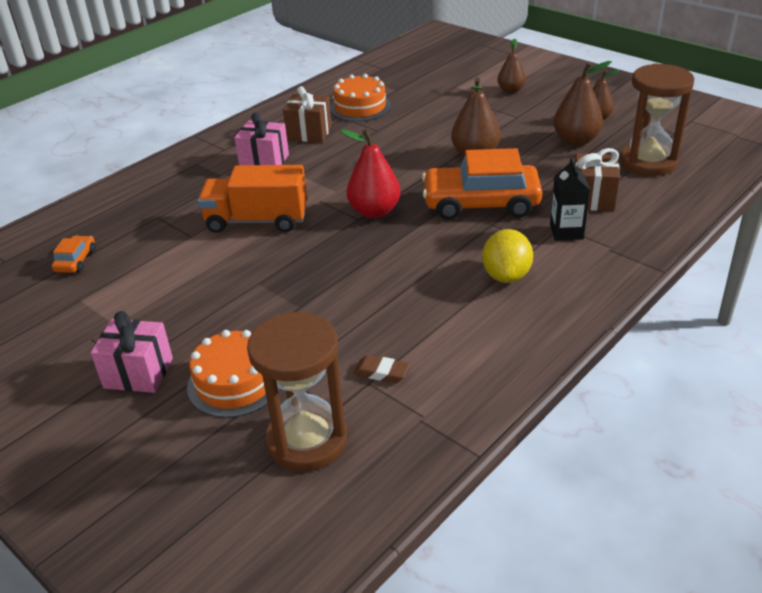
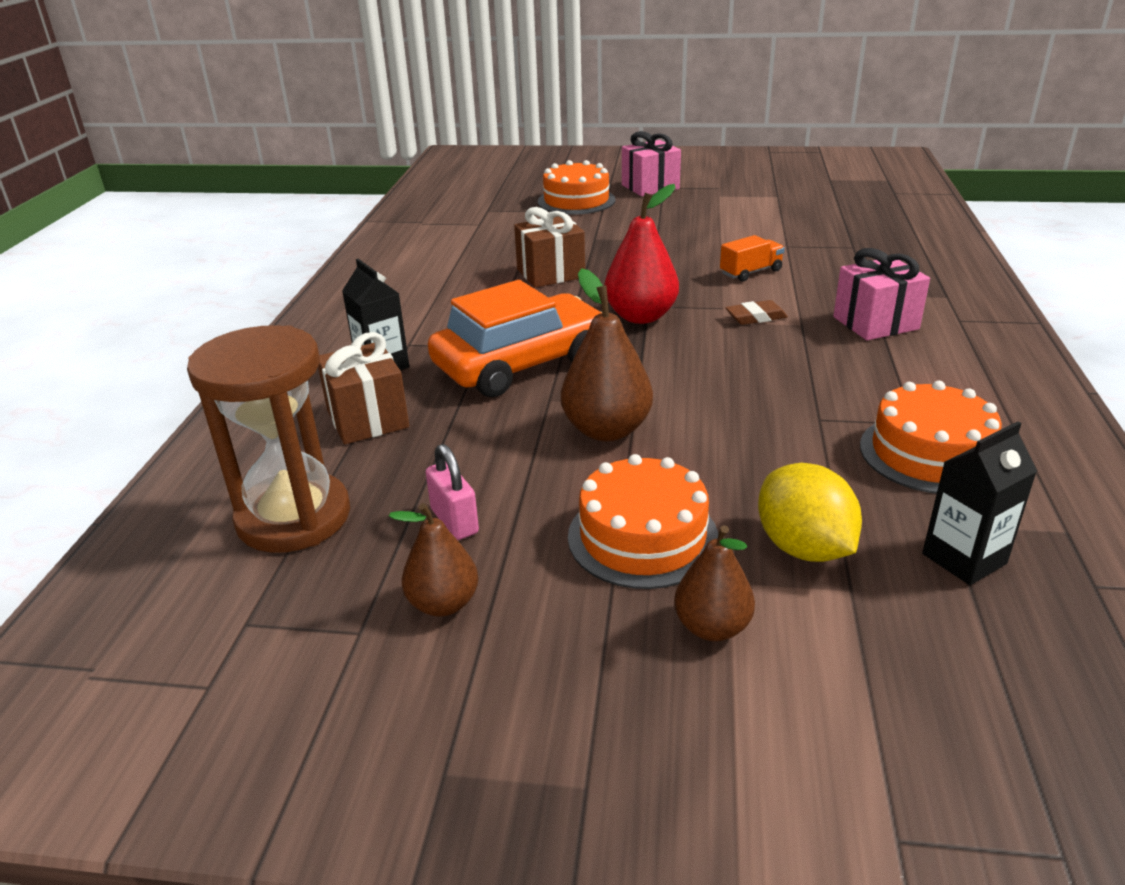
camera: 145 degrees right, 5 degrees down
orange car [52,235,96,273] -> none
orange truck [198,165,307,233] -> orange truck [720,235,785,282], size x0.50
brown hourglass [247,312,347,471] -> none
brown gift [283,86,332,142] -> brown gift moved to [514,207,585,288]
brown eraser [353,355,410,383] -> brown eraser moved to [725,300,788,325]
yellow lemon [482,229,533,283] -> yellow lemon moved to [758,463,862,562]
brown pear [553,61,612,146] -> pink padlock [426,444,479,540]
none -> orange cake [568,454,718,589]
none -> black carton [922,421,1037,585]

